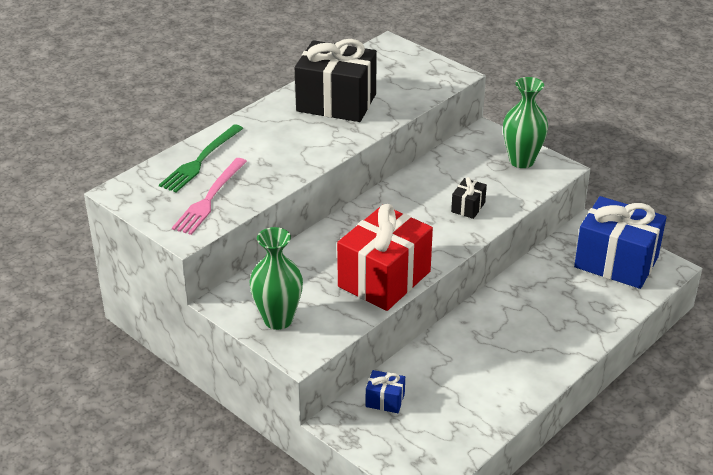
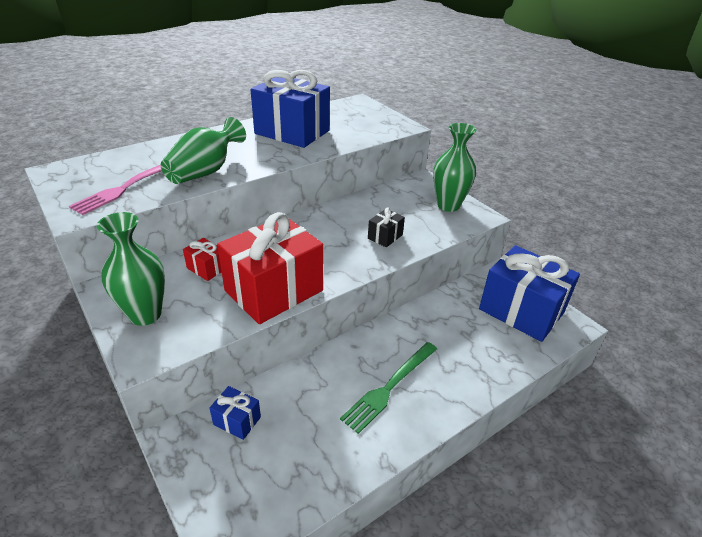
camera: 10 degrees right, 0 degrees up
green fork [159,124,243,193] -> green fork moved to [340,342,437,434]
black gift [295,39,377,122] -> blue gift [250,70,330,148]
none -> green vase [161,117,246,184]
none -> red gift [183,238,221,281]

